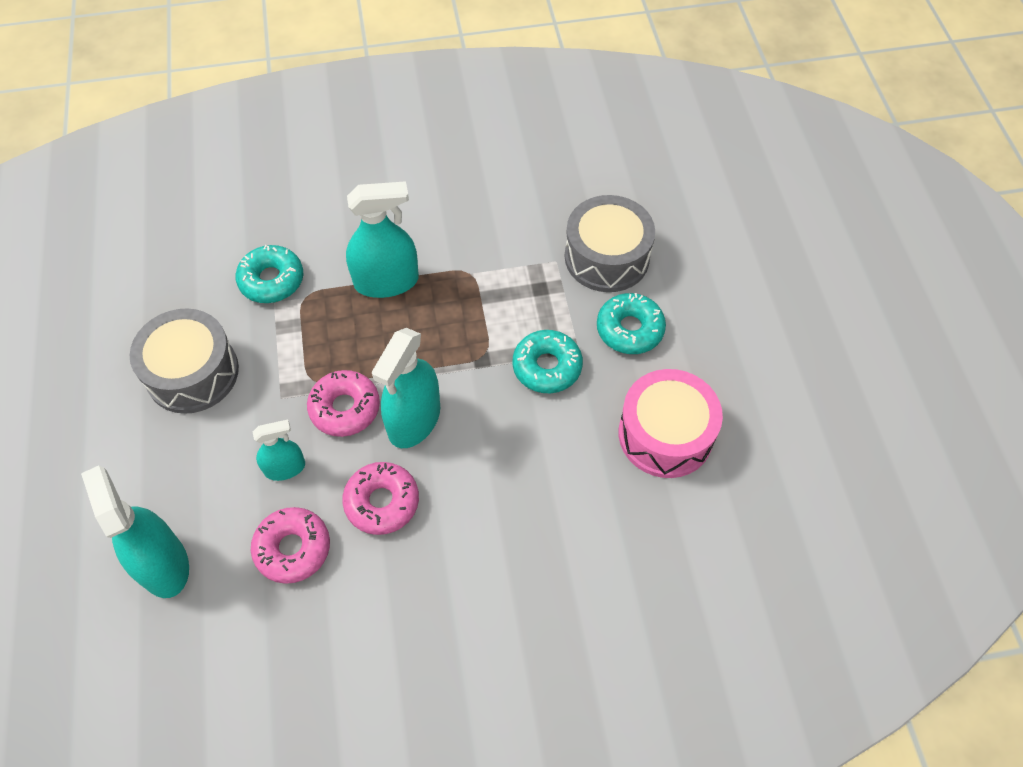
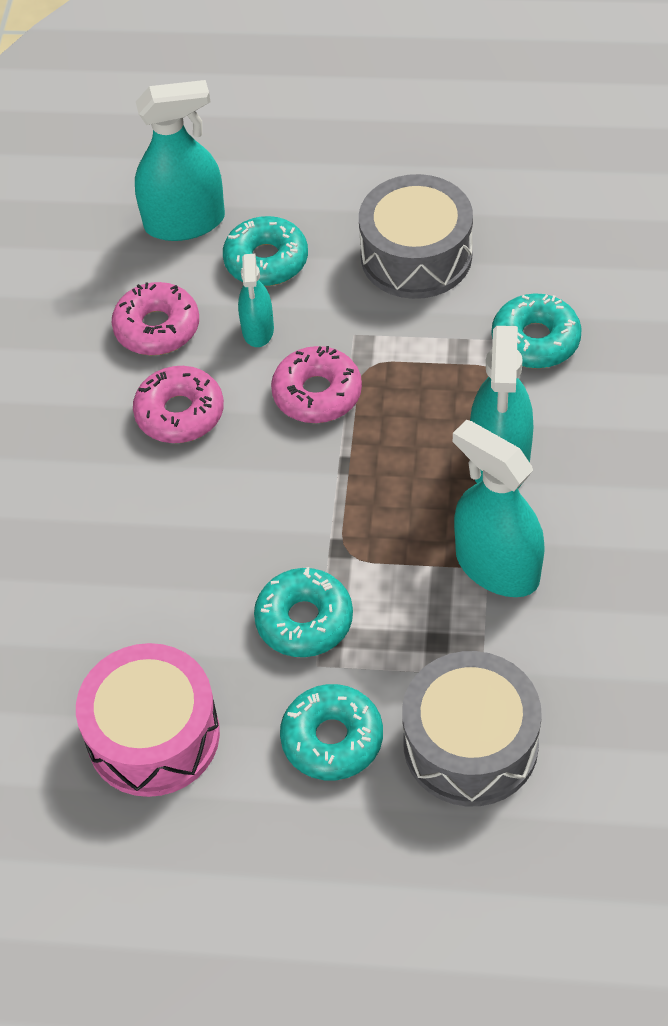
camera: 110 degrees right, 5 degrees down
turquoise spray bottle [372,328,440,448] -> turquoise spray bottle moved to [453,420,545,597]
none -> turquoise donut [223,216,308,286]

